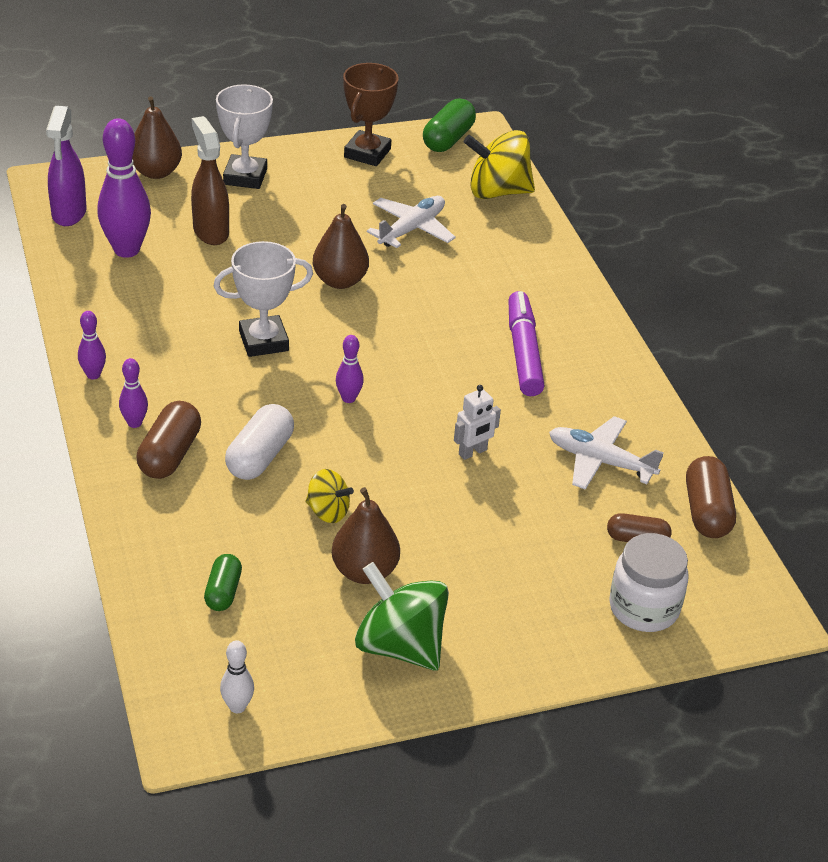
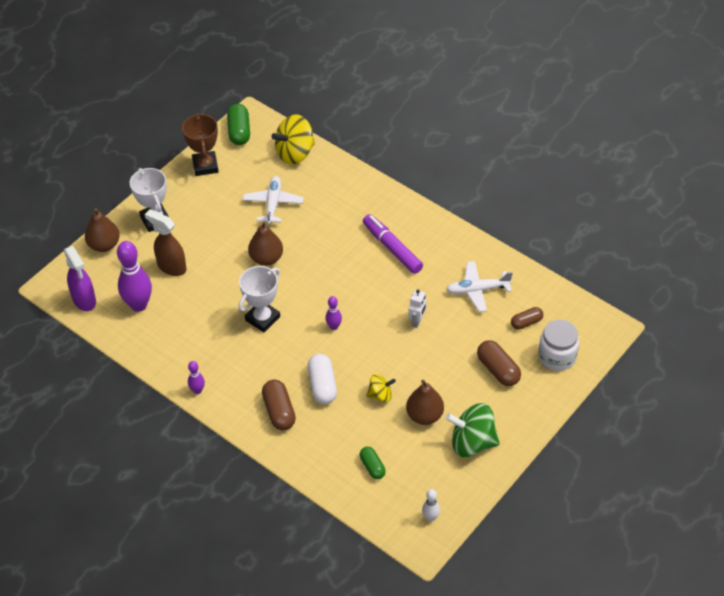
camera: 30 degrees left, 10 degrees up
purple bowling pin [119,358,148,428] -> none
brown capsule [686,456,736,538] -> brown capsule moved to [477,340,521,386]

